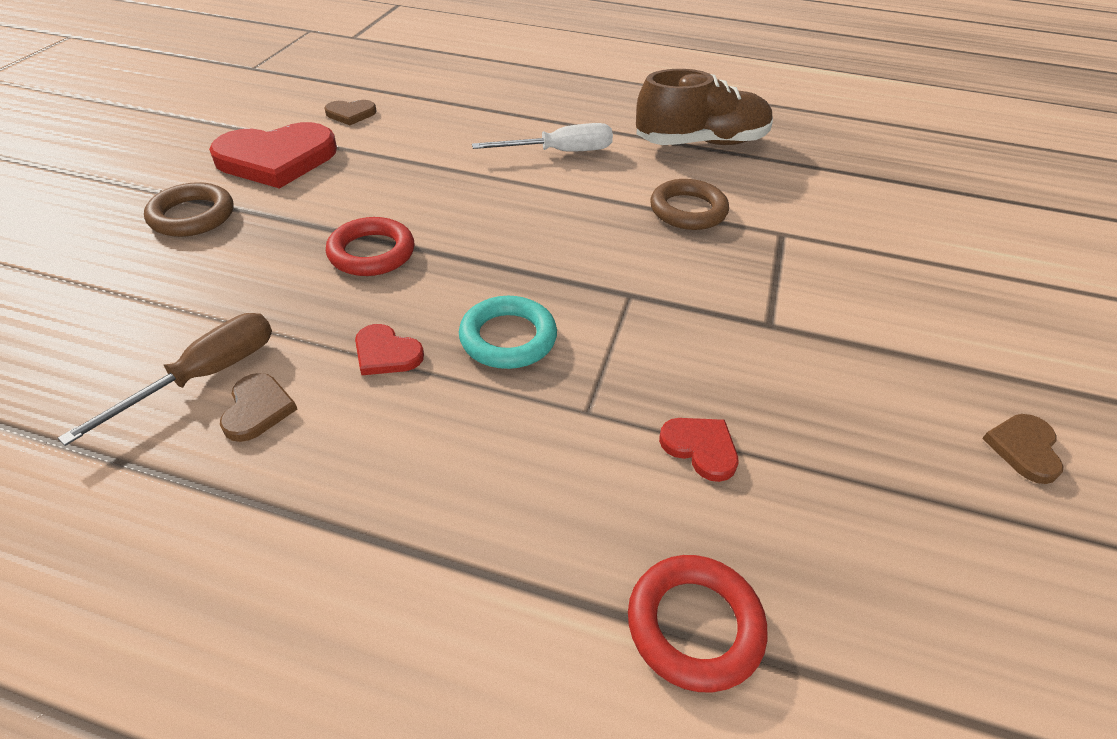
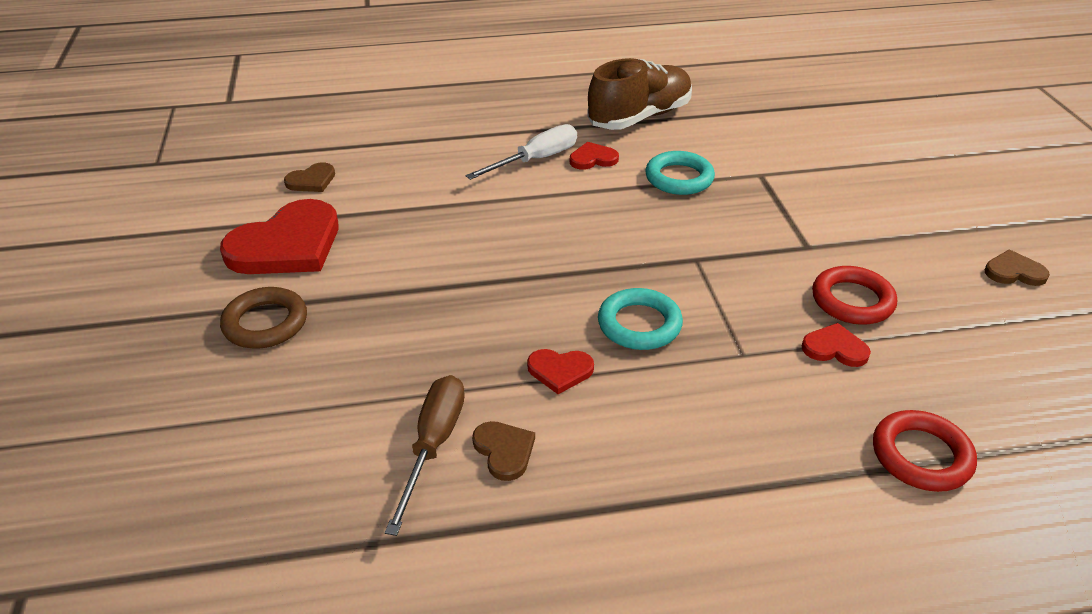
camera: 25 degrees left, 5 degrees down
red ring [326,217,414,276] -> red ring moved to [812,266,897,325]
brown ring [650,179,729,230] -> turquoise ring [645,151,715,195]
brown heart [982,414,1064,484] -> brown heart turned 105 degrees clockwise [985,250,1050,286]
none -> red heart [570,142,619,170]

